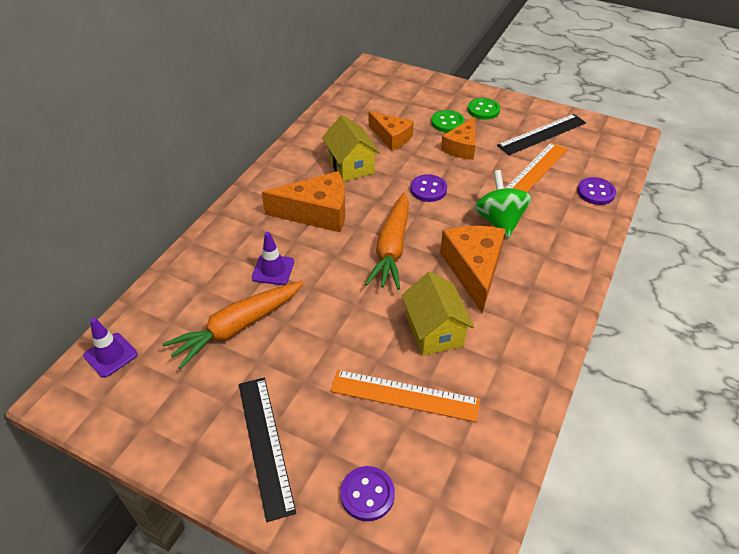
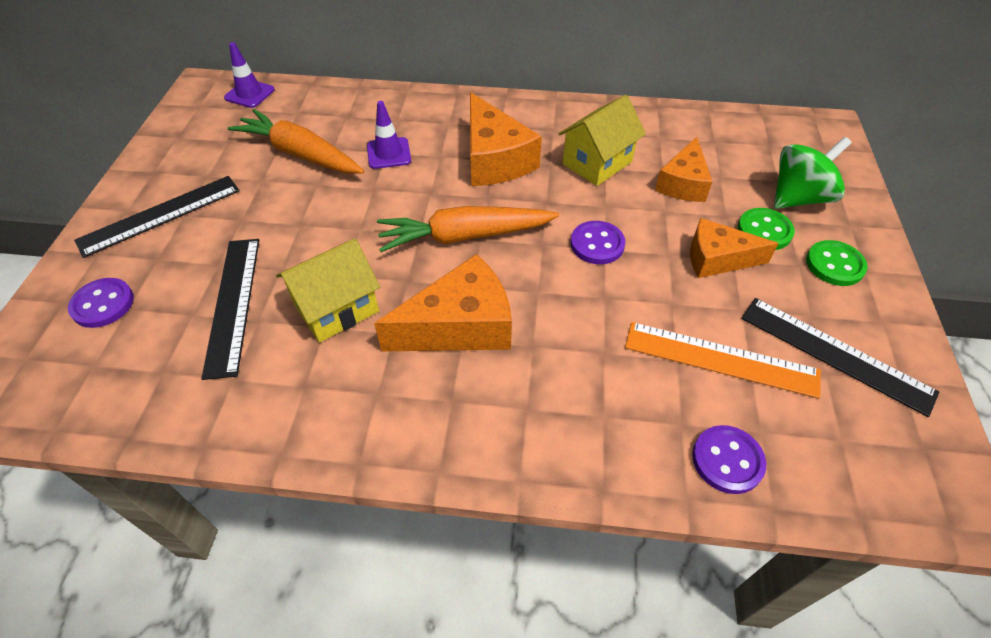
camera: 70 degrees right, 5 degrees up
orange ruler [331,370,480,422] -> black ruler [201,239,259,380]
green spinning top [474,170,532,238] -> green spinning top moved to [774,137,852,209]

